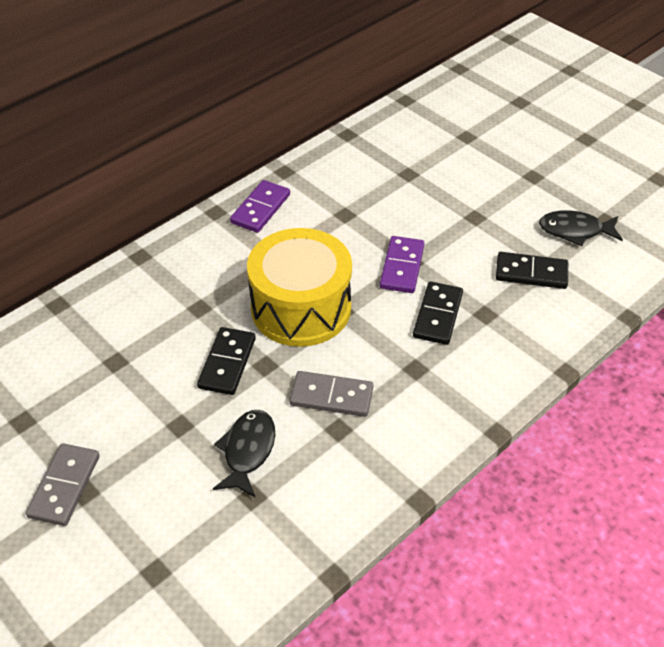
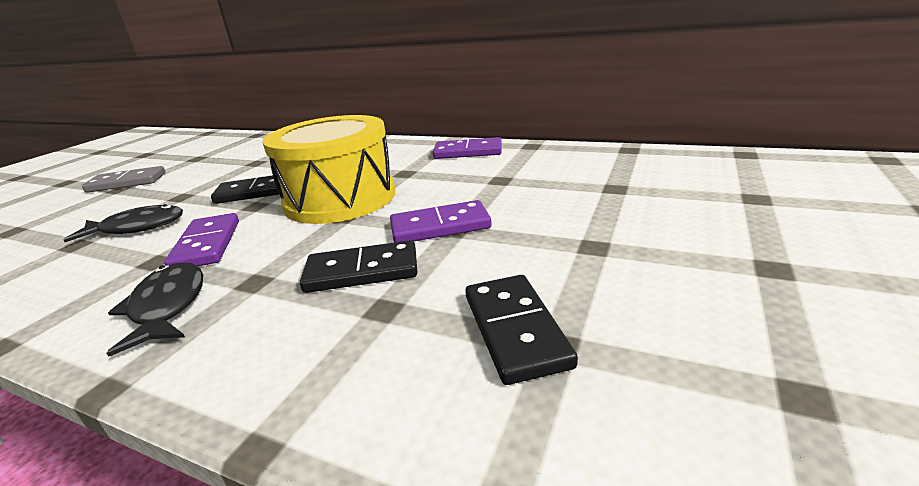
camera: 70 degrees right, 20 degrees down
grey domino [289,371,373,417] -> purple domino [164,213,239,266]
black fish [539,210,623,246] -> black fish moved to [106,262,203,357]

